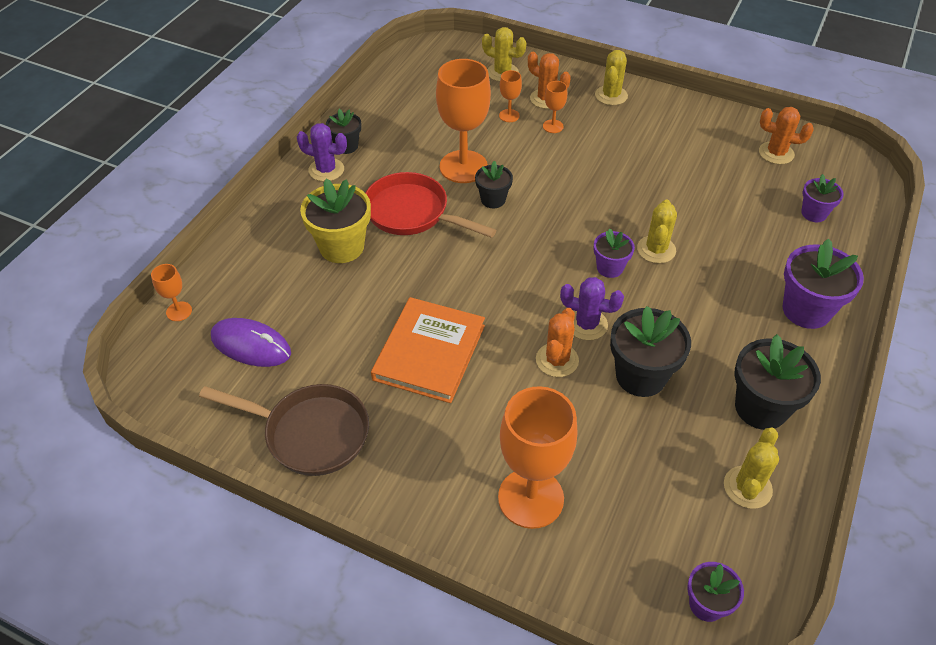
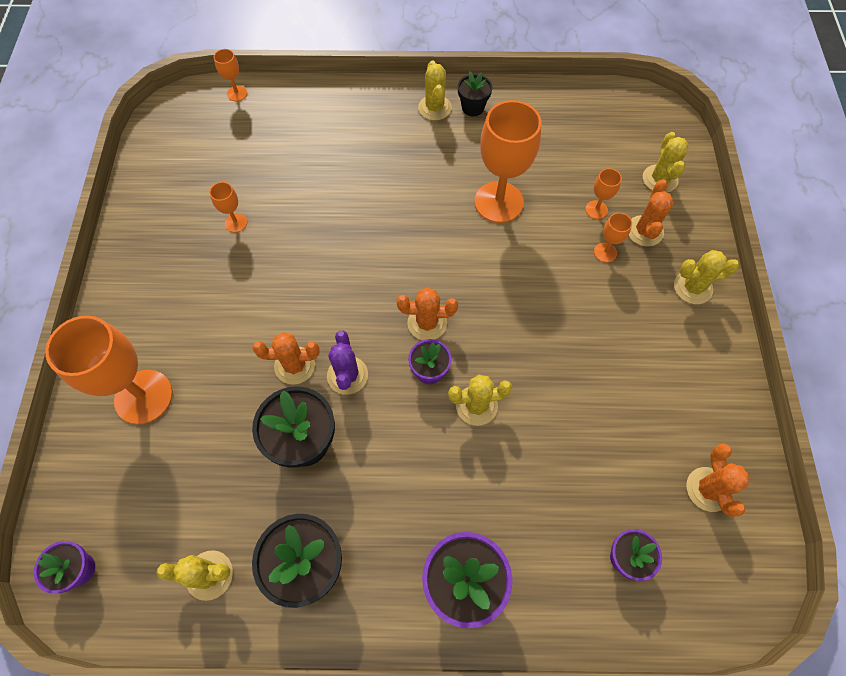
camera: 65 degrees right, 15 degrees up
brown pan [199,384,369,476] -> none
purple mouse [211,318,291,367] -> none
purple cactus [297,123,347,182] -> yellow cactus [418,61,452,120]
yellow flower pot [300,179,371,263] -> none
red pan [366,172,496,238] -> none
orange book [371,297,485,403] -> none
black flower pot [475,161,513,208] -> none
none -> orange goblet [210,182,247,233]
none -> orange cactus [397,287,458,340]

